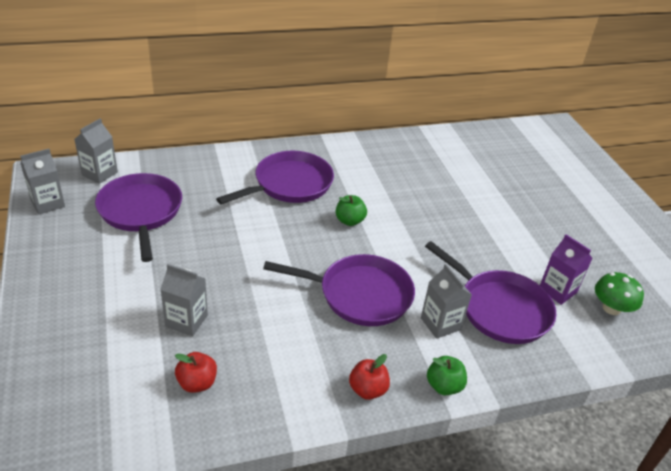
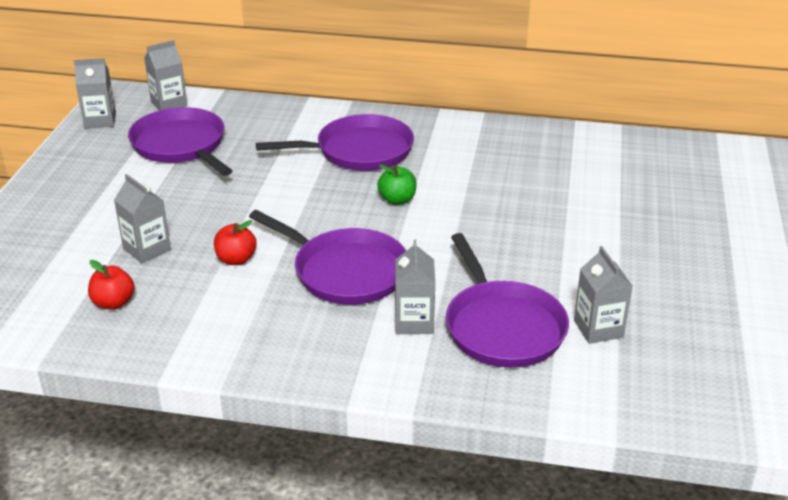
camera: 30 degrees right, 5 degrees down
purple pan [95,173,182,262] -> purple pan turned 45 degrees counterclockwise [128,107,232,176]
red apple [349,354,390,400] -> red apple moved to [214,220,257,265]
green apple [427,356,467,395] -> none
purple carton [540,234,593,305] -> grey carton [574,246,632,344]
green mushroom [595,272,644,315] -> none

